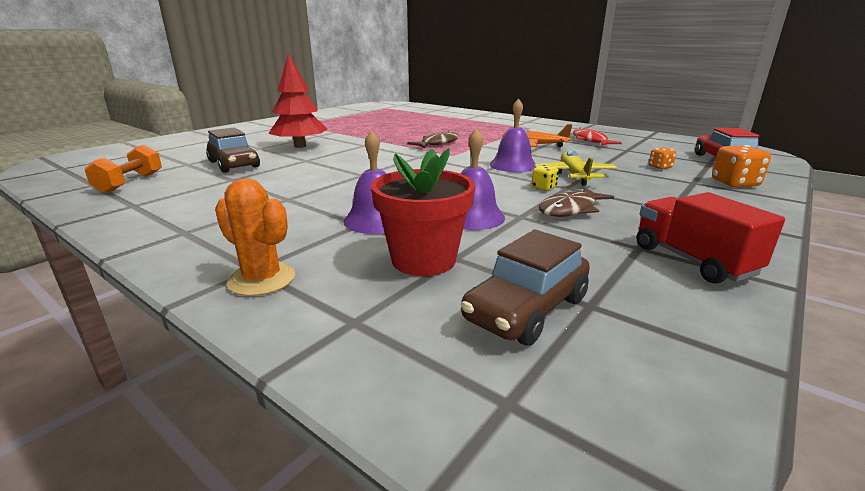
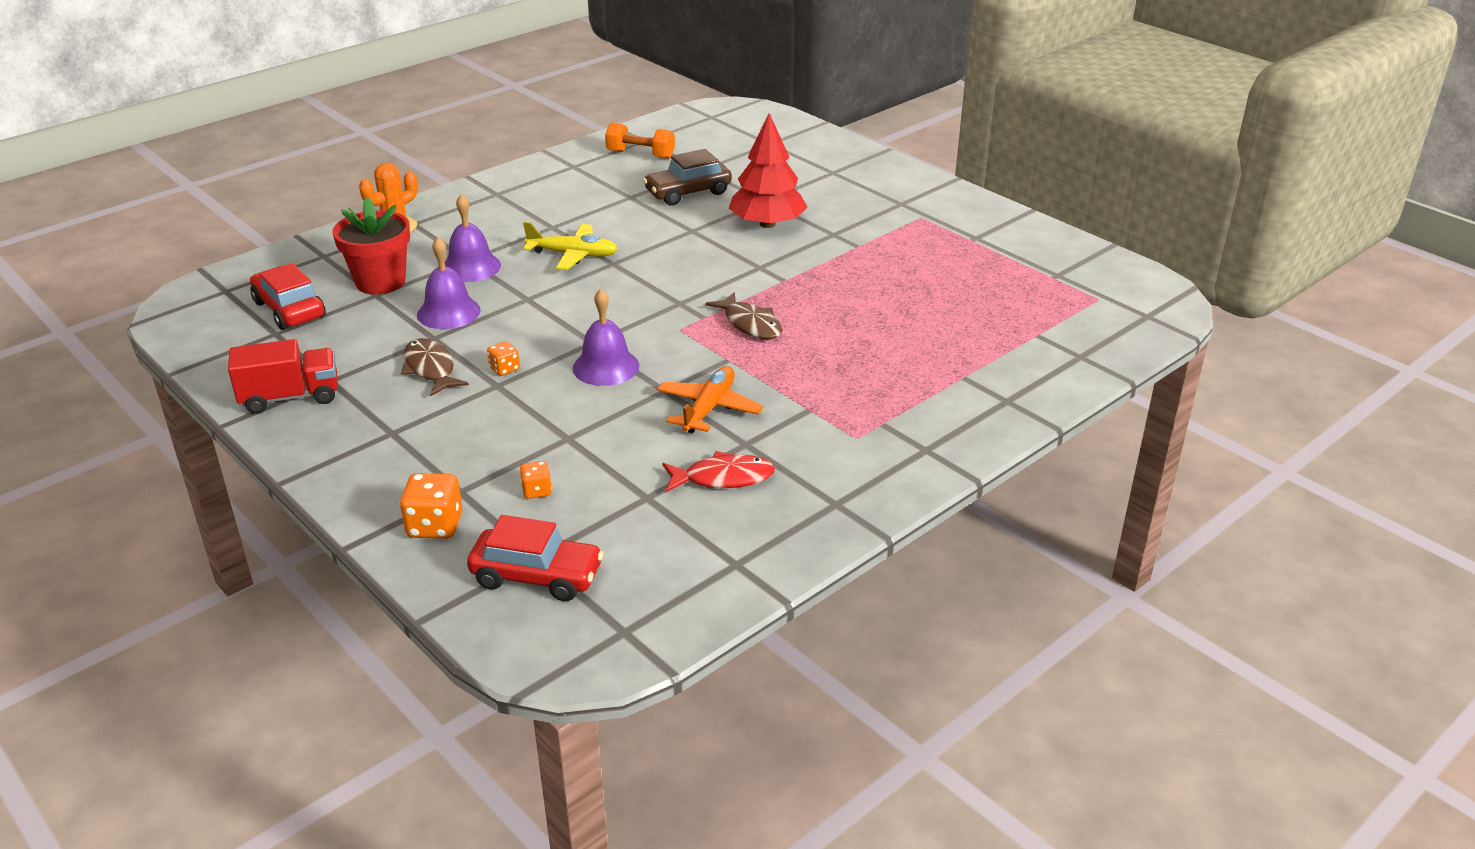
camera: 100 degrees right, 10 degrees up
brown car [461,230,590,346] -> red car [250,263,326,330]
yellow dice [531,165,559,191] -> orange dice [487,341,520,376]
yellow plane [534,150,617,186] -> yellow plane moved to [523,222,618,270]

